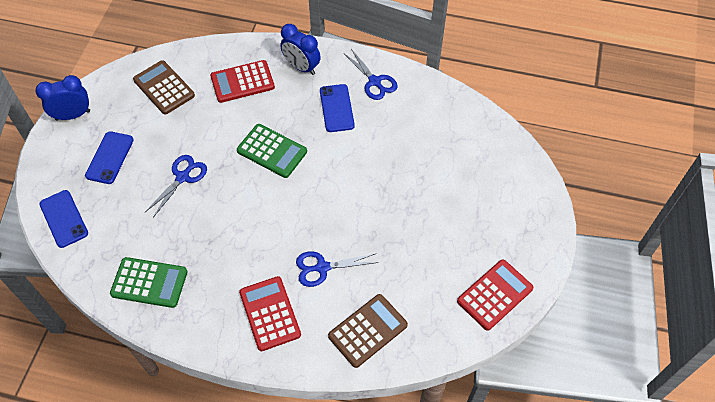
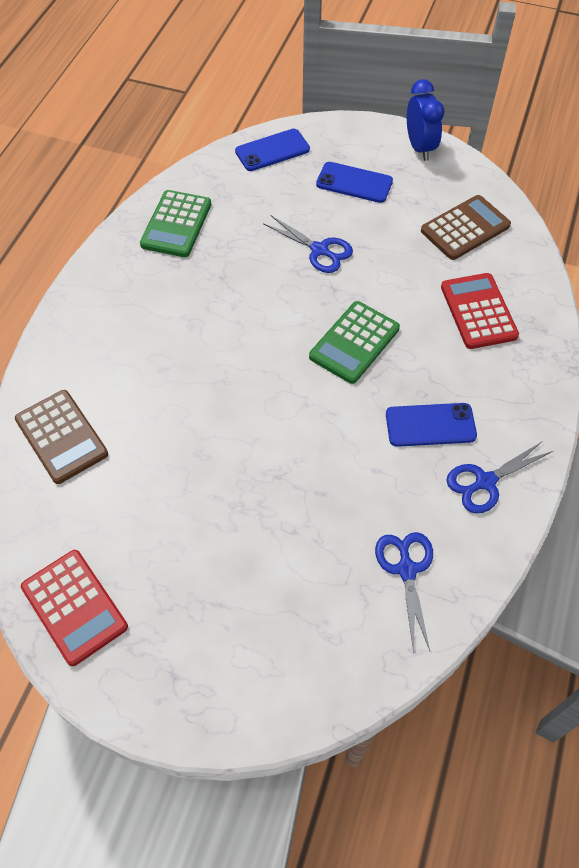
camera: 95 degrees right, 0 degrees up
red calculator [239,276,301,351] -> none
blue clock [280,24,321,75] -> none
blue scissors [296,251,379,287] -> blue scissors moved to [375,532,433,653]

